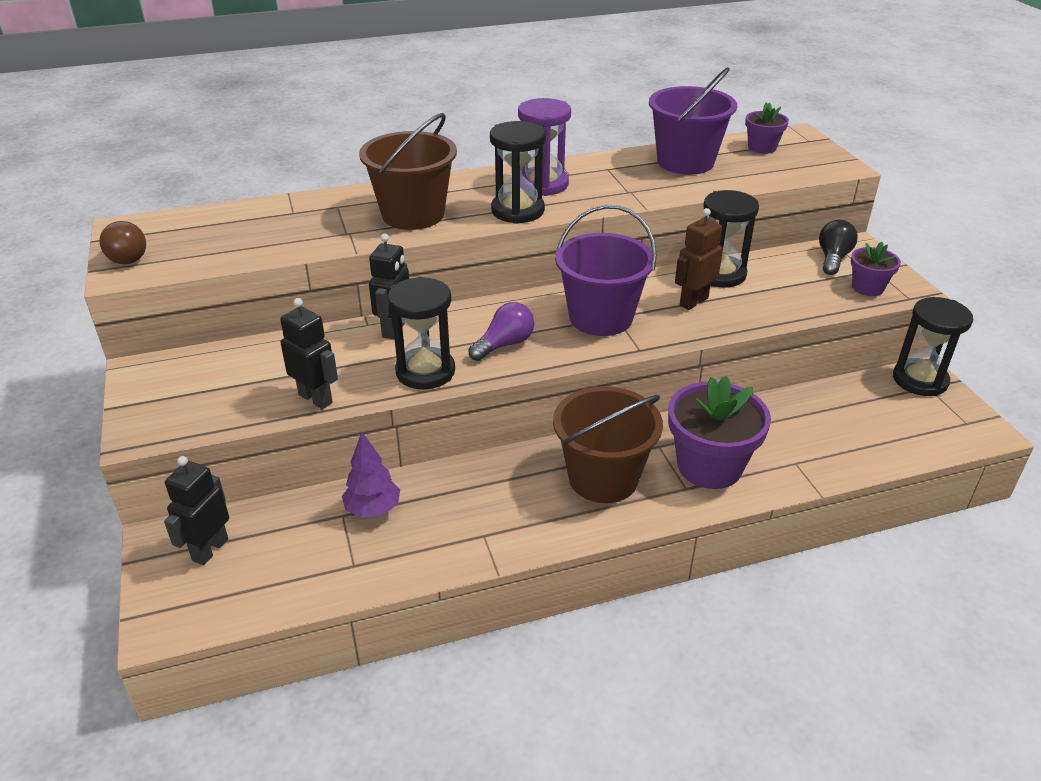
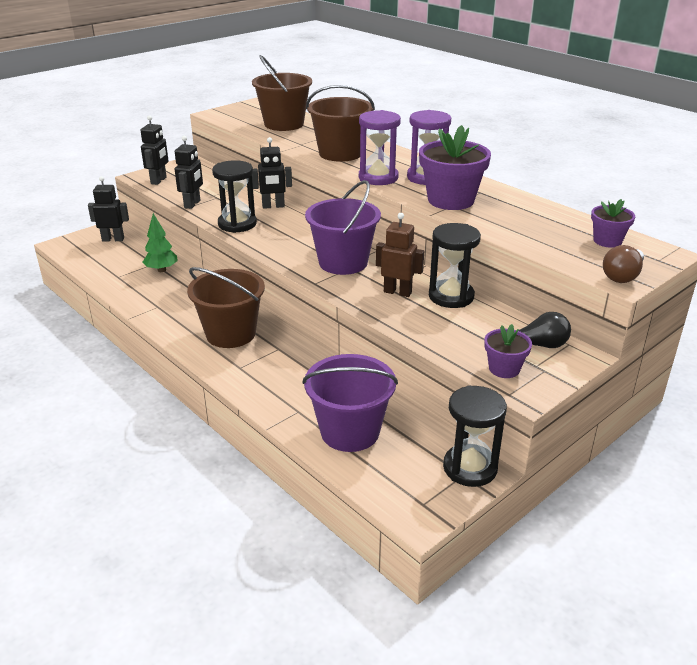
camera: 65 degrees right, 5 degrees down
brown light bulb [99,221,146,264] -> brown light bulb moved to [603,245,644,283]
purple tree [342,432,400,518] -> green tree [143,213,178,272]
purple light bulb [468,302,534,361] -> none
black hourglass [490,121,546,224] -> purple hourglass [359,110,401,185]
purple bucket [649,67,737,175] -> purple bucket moved to [302,354,398,452]
purple flower pot [668,376,771,489] -> purple flower pot moved to [419,125,491,210]
none -> black robot [140,115,169,185]
none -> brown bucket [252,55,312,131]

